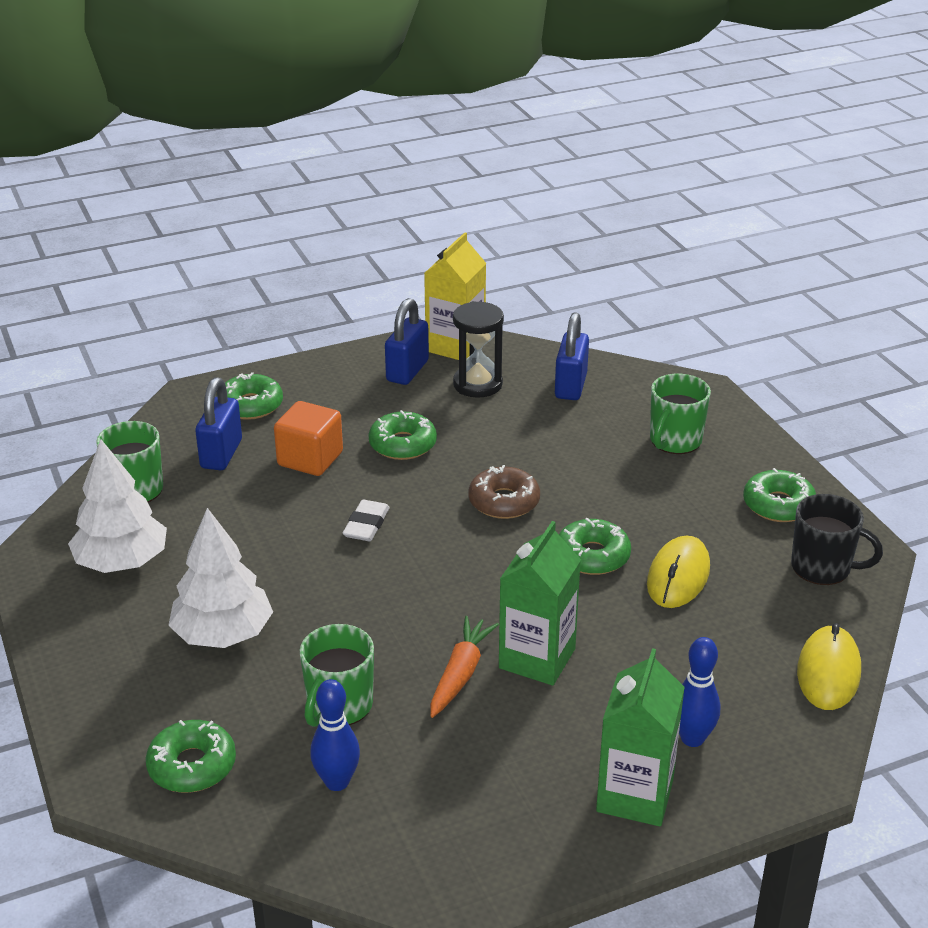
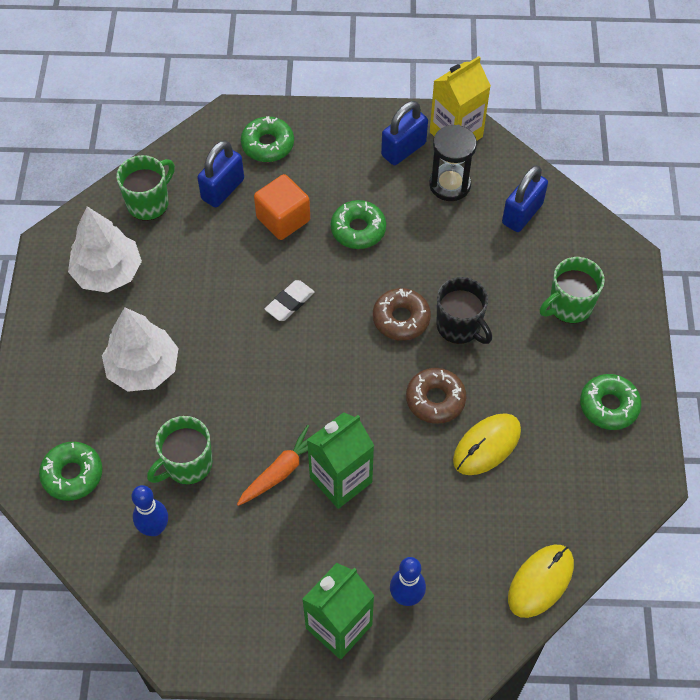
camera: 25 degrees right, 25 degrees up
green donut [559,518,631,575] -> brown donut [406,368,466,424]
black mug [791,494,883,585] -> black mug moved to [436,277,492,344]

